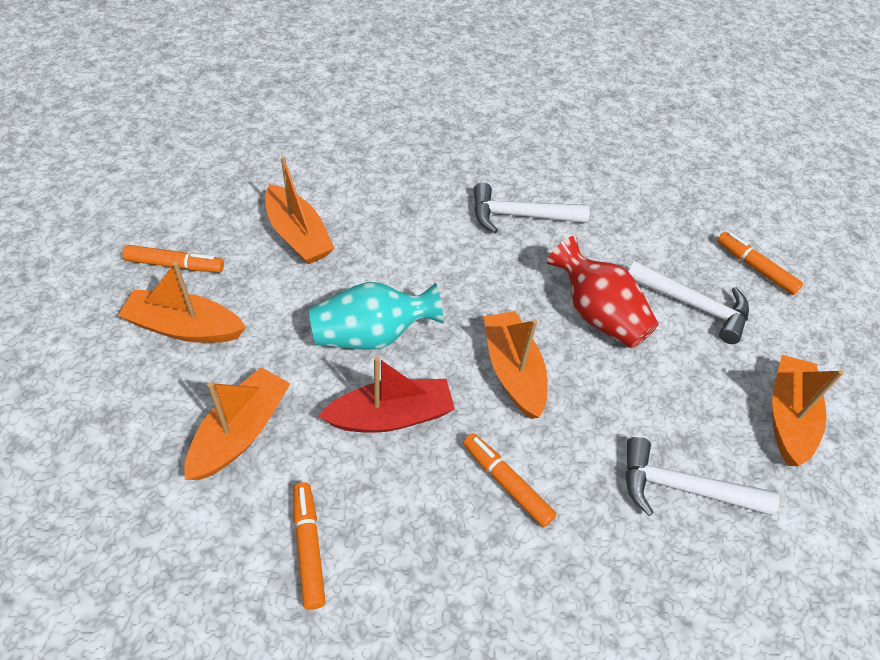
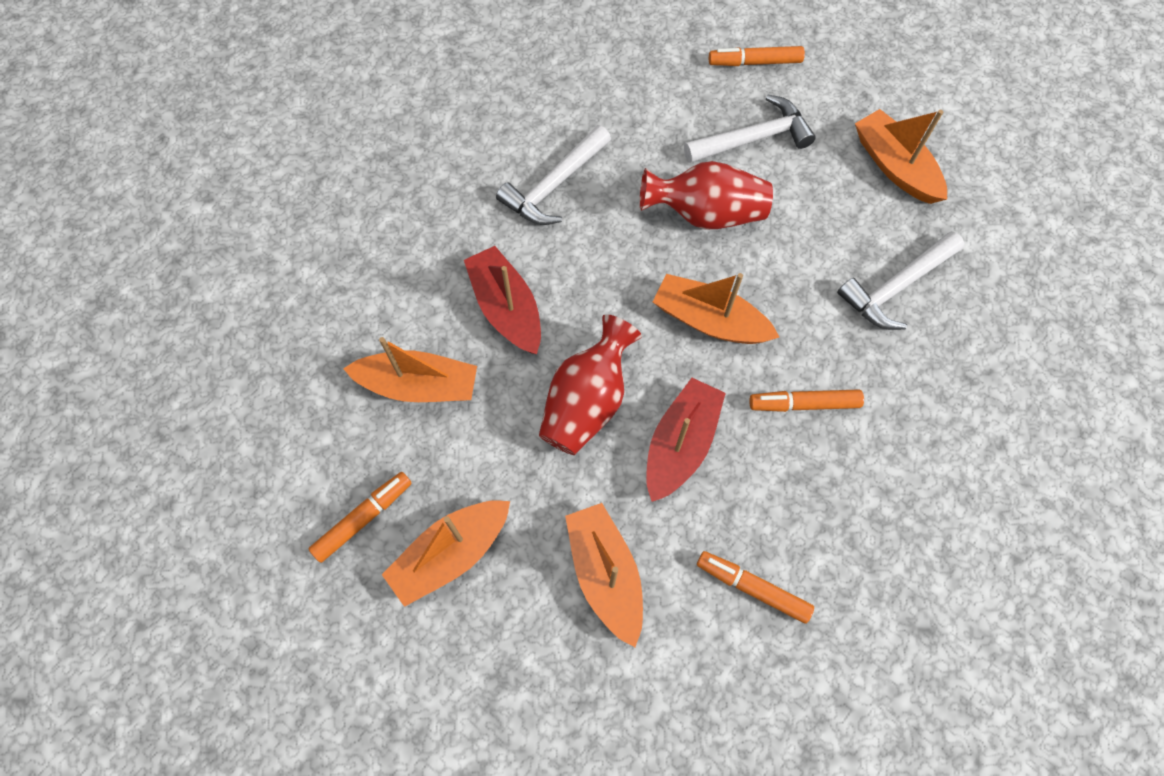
camera: 45 degrees left, 15 degrees up
turquoise vase [309,282,444,350] -> red vase [539,314,642,455]
none -> red boat [464,246,541,354]

